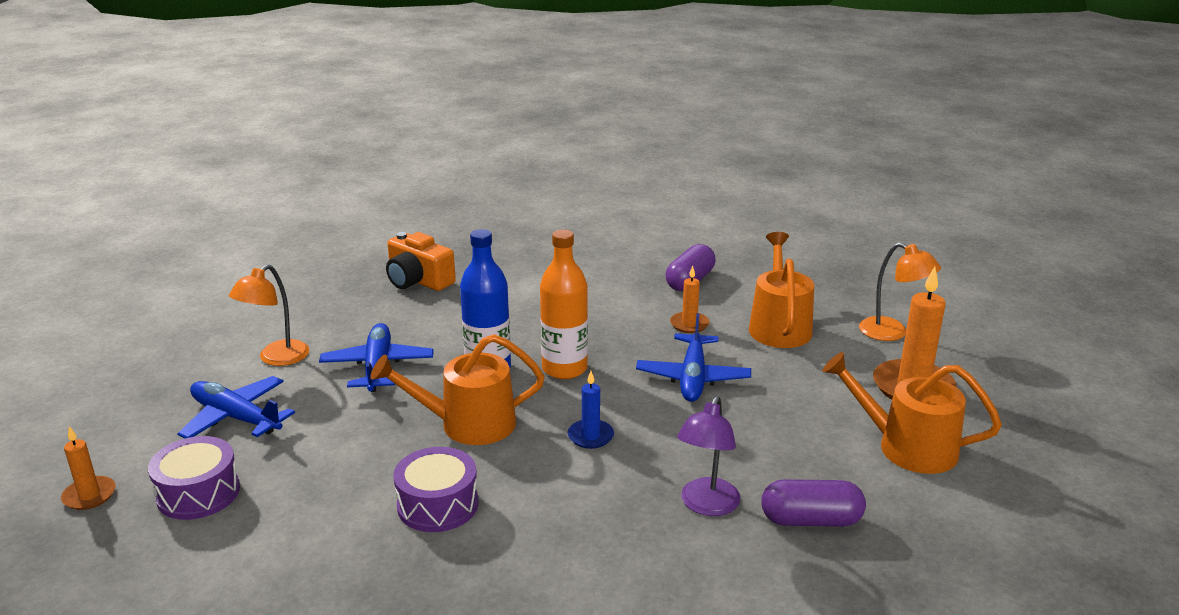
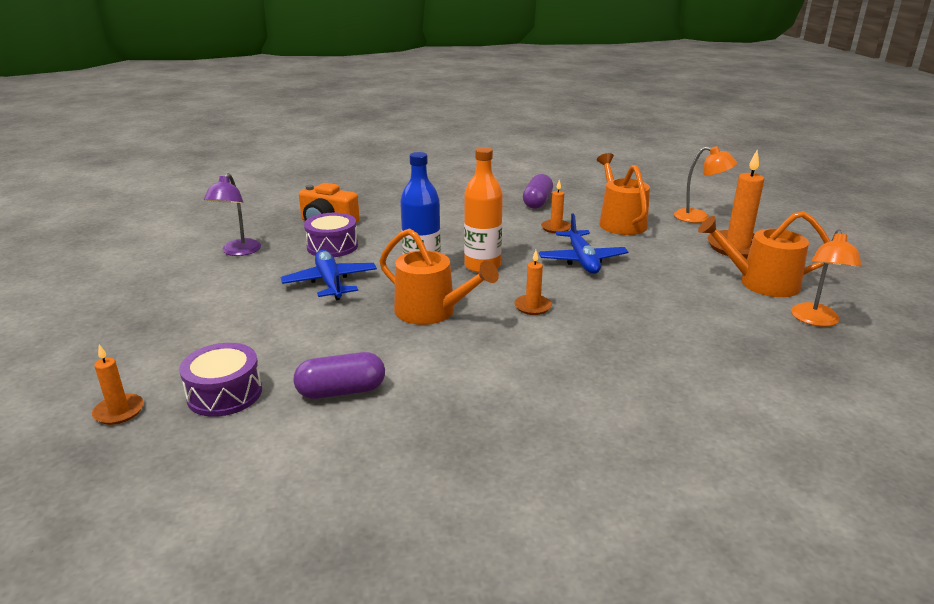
camera: 15 degrees left, 0 degrees up
blue plane [177,376,295,439] -> none
orange lamp [229,264,310,366] -> orange lamp moved to [791,229,862,327]
orange watering can [371,334,545,445] -> orange watering can turned 120 degrees counterclockwise [379,228,499,325]
purple drum [393,447,478,532] -> purple drum moved to [304,213,358,257]
blue candle [568,371,614,449] -> orange candle [514,250,552,315]
purple lamp [677,396,741,516] -> purple lamp moved to [204,173,261,256]
purple capsule [761,479,866,527] -> purple capsule moved to [293,352,385,399]

